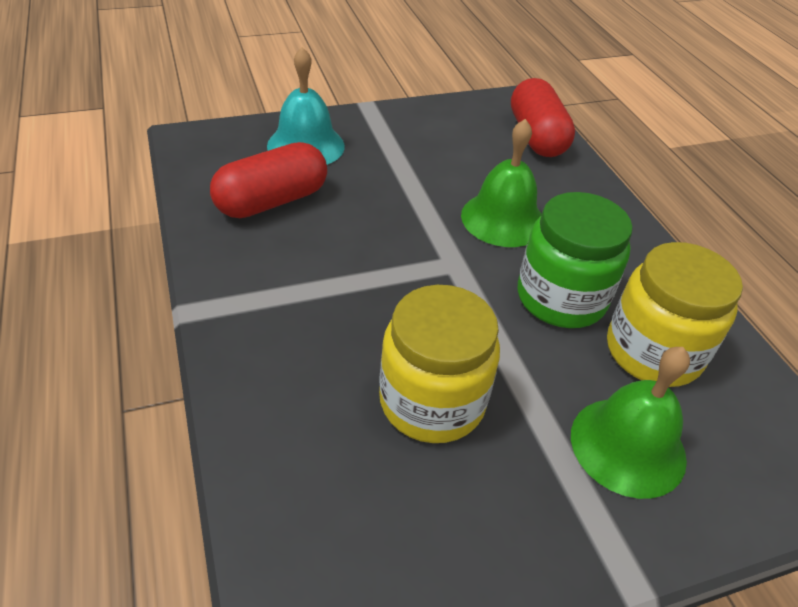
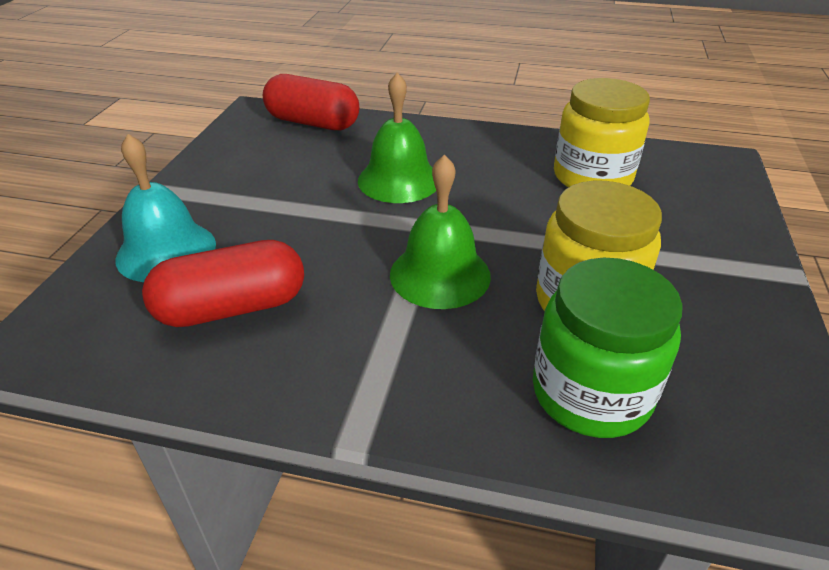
camera: 55 degrees left, 5 degrees down
red capsule [210,142,327,218] -> red capsule turned 75 degrees clockwise [142,240,304,327]
green jar [518,192,633,328] -> green jar moved to [533,258,683,438]
green bell [571,347,690,499] -> green bell moved to [390,154,491,309]

